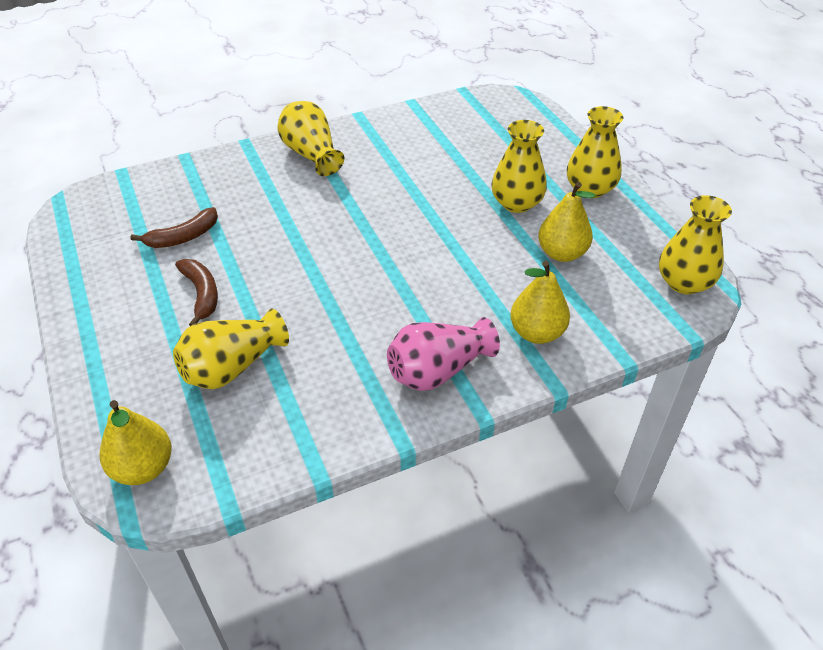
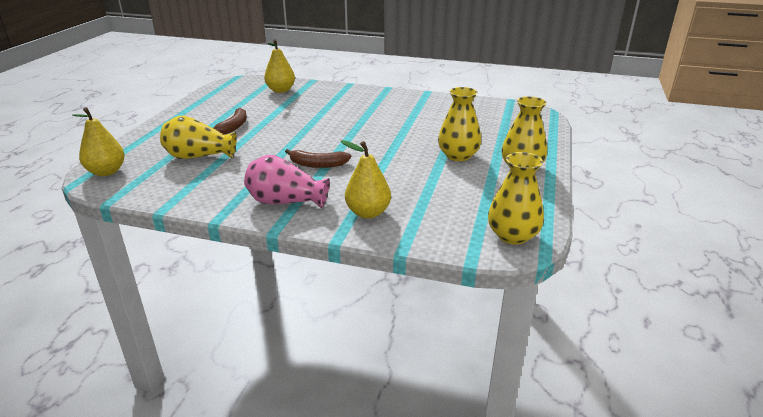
camera: 40 degrees right, 15 degrees down
brown banana [131,207,218,248] -> brown banana moved to [285,149,351,168]
yellow vase [277,101,344,176] -> none
yellow pear [538,182,596,262] -> yellow pear moved to [264,39,295,93]

